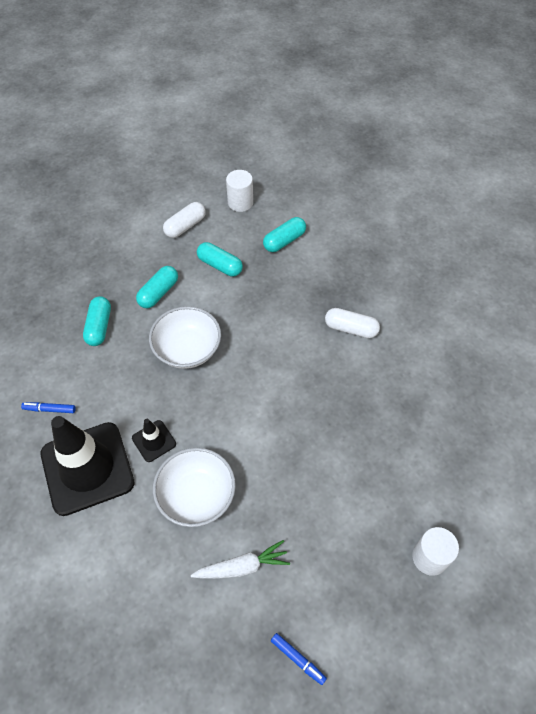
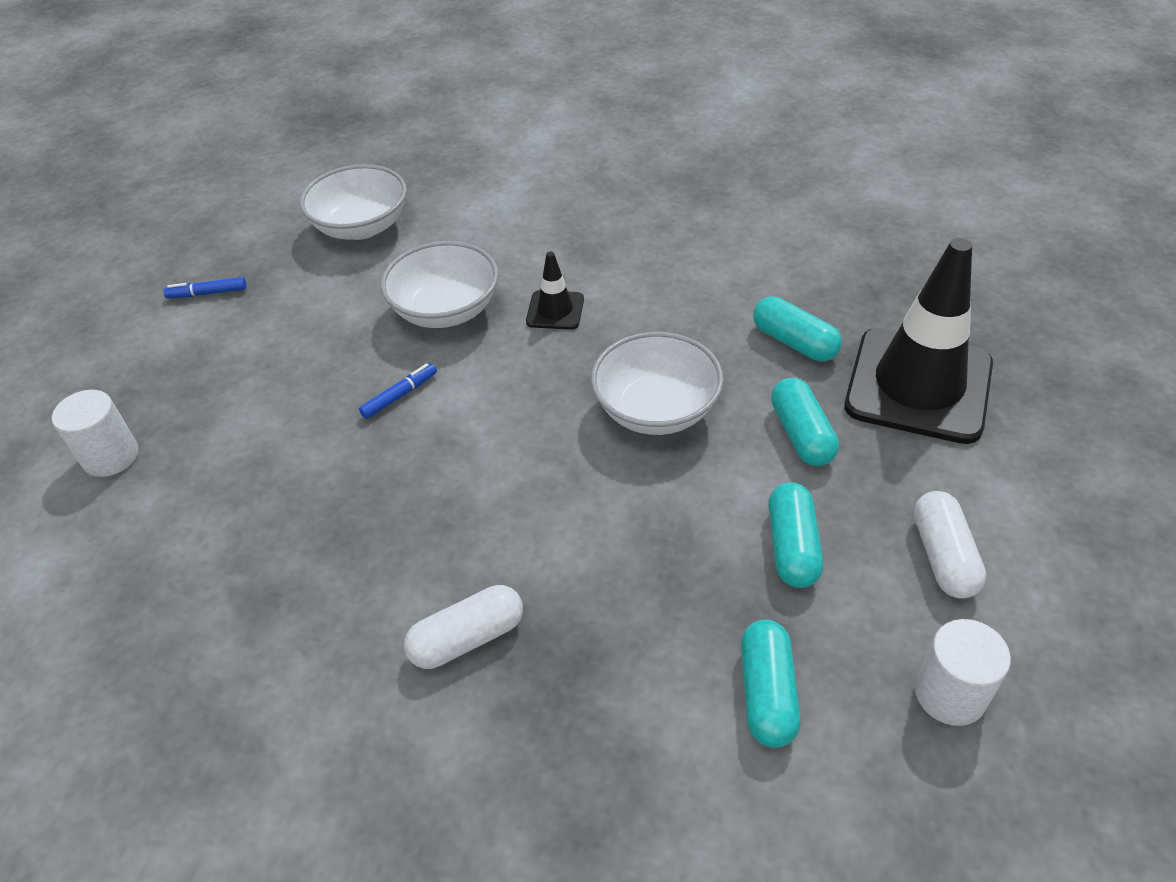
camera: 135 degrees right, 10 degrees down
blue marker [21,402,76,413] -> blue marker moved to [359,363,437,419]
black traffic cone [41,416,135,516] -> black traffic cone moved to [844,238,993,444]
white carrot [191,540,290,579] -> none
turquoise capsule [197,242,243,276] -> turquoise capsule turned 75 degrees counterclockwise [768,482,823,588]
none -> white bowl [300,164,407,240]

